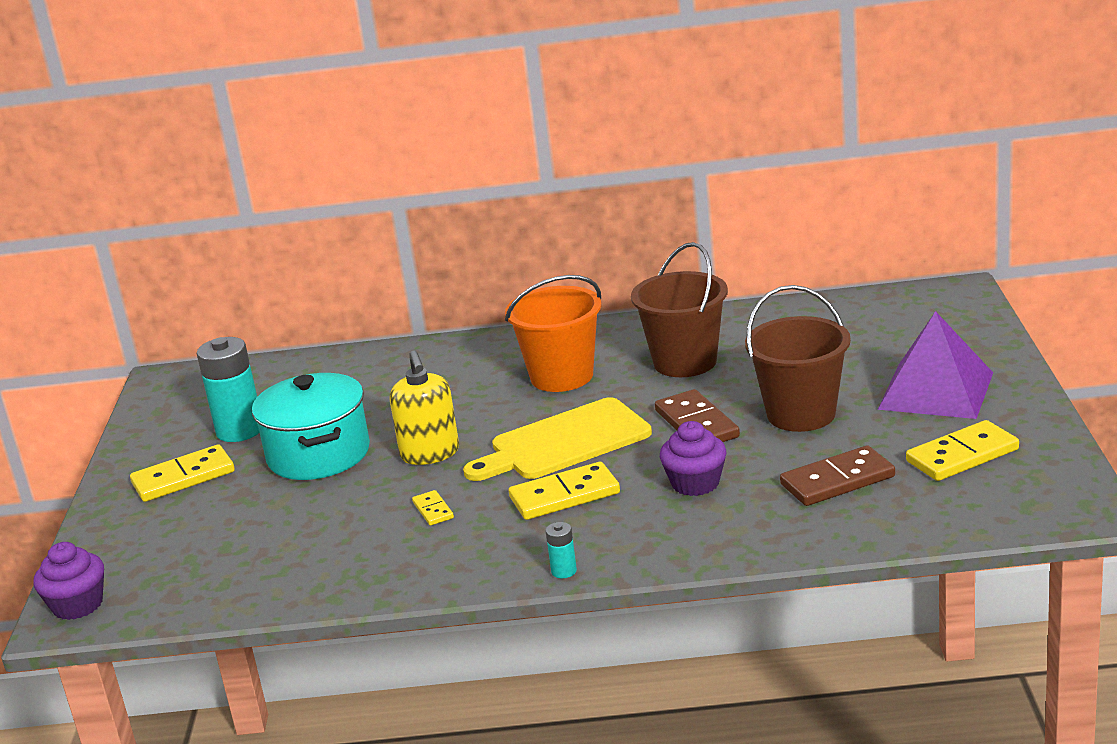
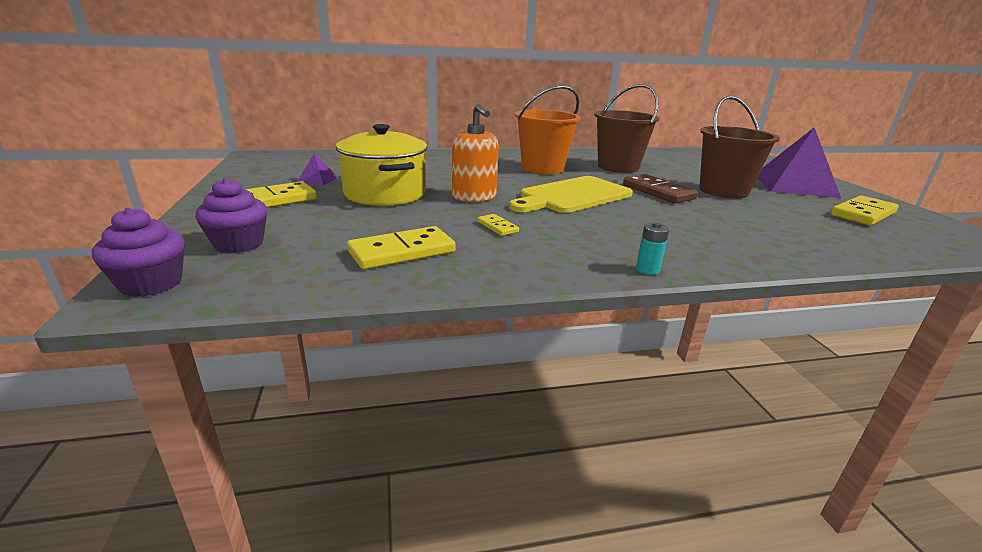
camera: 15 degrees left, 0 degrees up
turquoise battery [197,337,259,442] -> purple pyramid [297,153,338,186]
turquoise pot [252,373,370,480] -> yellow pot [336,124,427,206]
yellow soap dispenser [390,350,459,465] -> orange soap dispenser [452,104,499,202]
yellow domino [509,462,620,520] -> yellow domino moved to [347,226,456,270]
purple cupcake [660,421,726,496] -> purple cupcake moved to [195,178,267,253]
brown domino [780,445,895,506] -> none

